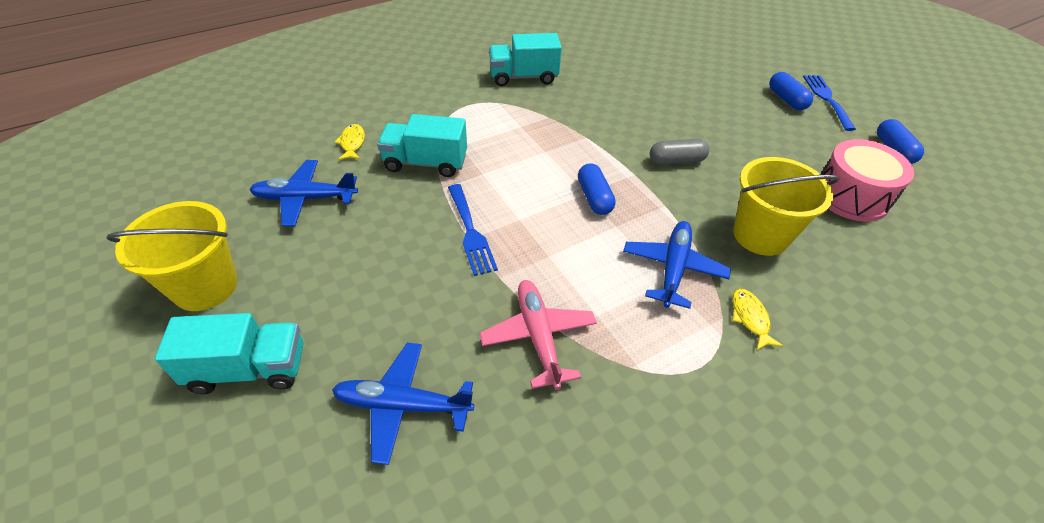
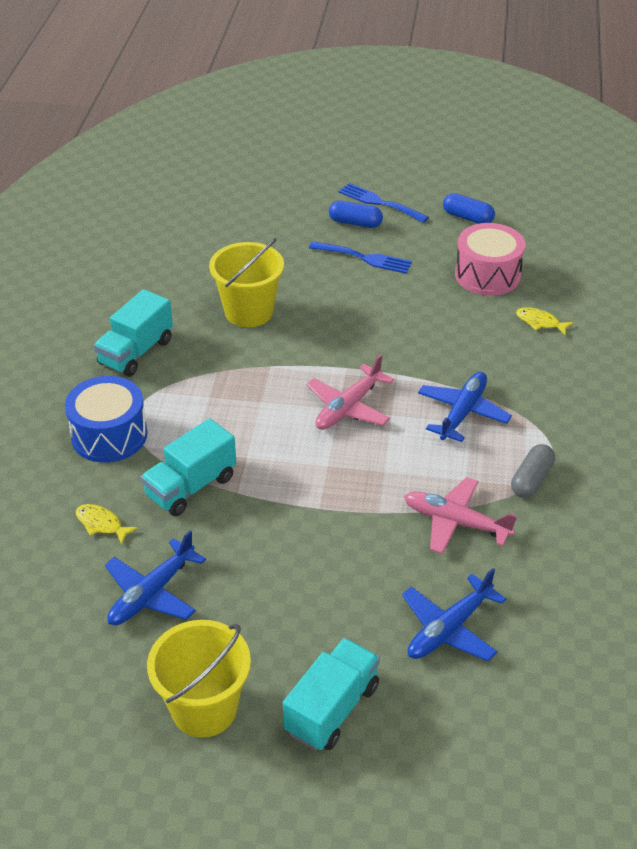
camera: 50 degrees left, 5 degrees down
blue fork [448,184,498,276] -> blue fork moved to [309,241,412,274]
blue capsule [578,163,616,215] -> pink plane [306,354,394,430]
blue plane [623,221,731,309] -> blue plane turned 60 degrees clockwise [418,372,512,442]
grey capsule [650,139,709,165] -> grey capsule moved to [511,444,555,498]
yellow fish [732,289,783,351] -> yellow fish moved to [516,307,573,335]
yellow bucket [733,157,839,256] -> yellow bucket moved to [209,238,284,327]
none -> blue drum [65,376,147,463]

